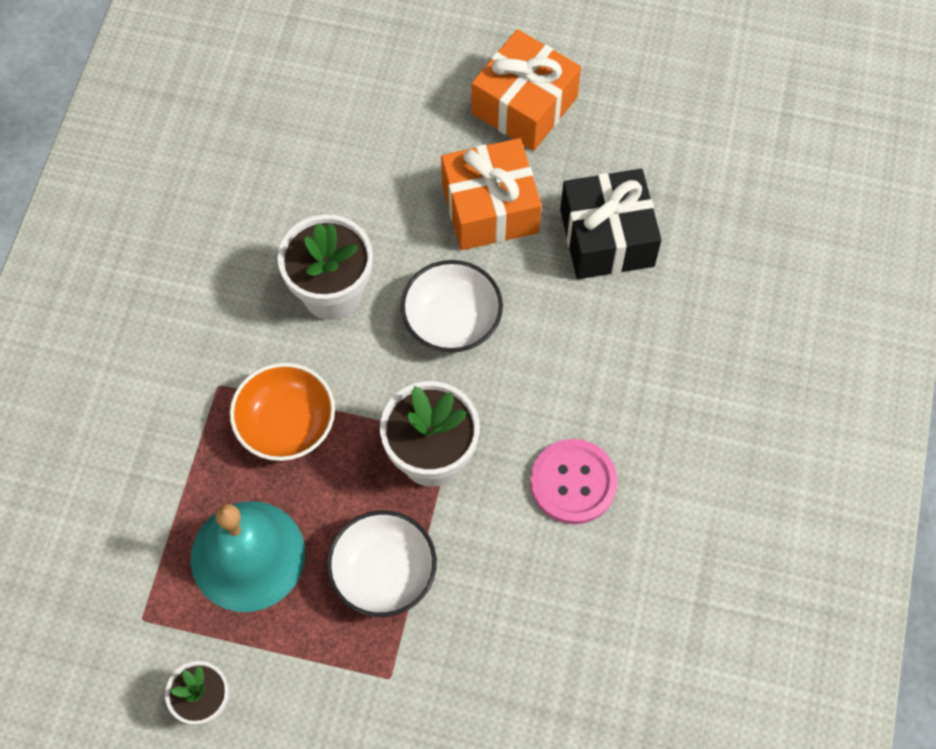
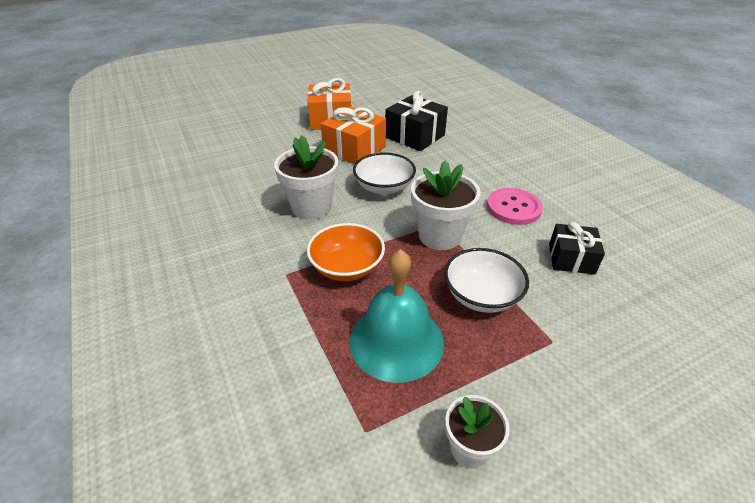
camera: 40 degrees left, 25 degrees down
none -> black gift [549,222,605,275]

